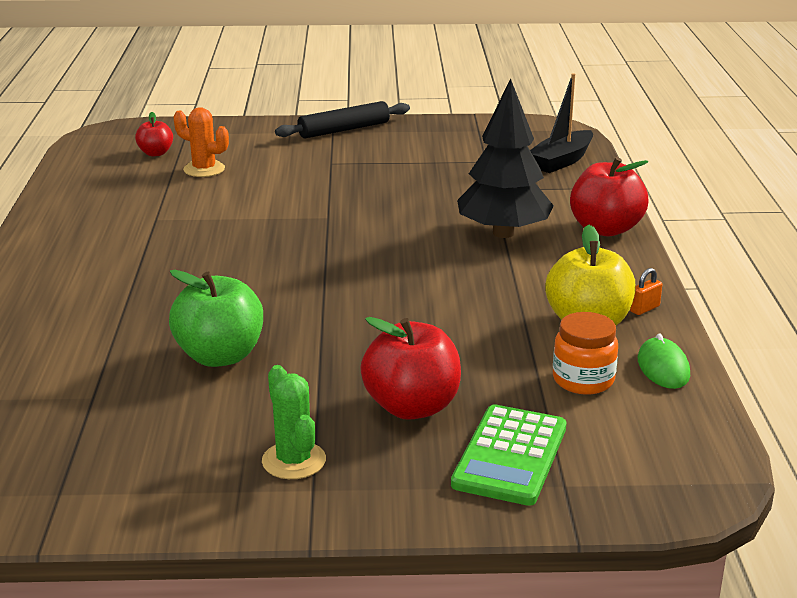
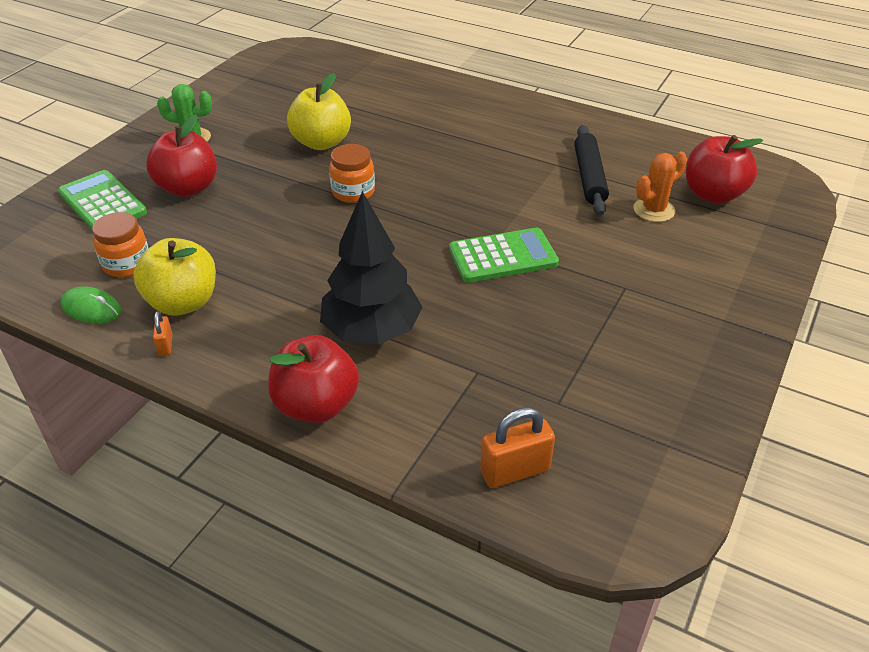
camera: 120 degrees right, 15 degrees up
red apple [135,112,173,156] -> red apple [686,135,763,204], size x1.79
green apple [169,270,263,367] -> yellow apple [287,73,351,150]
black rolling pin [275,101,410,138] -> black rolling pin moved to [574,125,609,216]
black boat [530,73,593,173] -> orange padlock [480,407,555,488]
none -> orange jar [329,144,375,203]
none -> green calculator [449,228,559,283]

